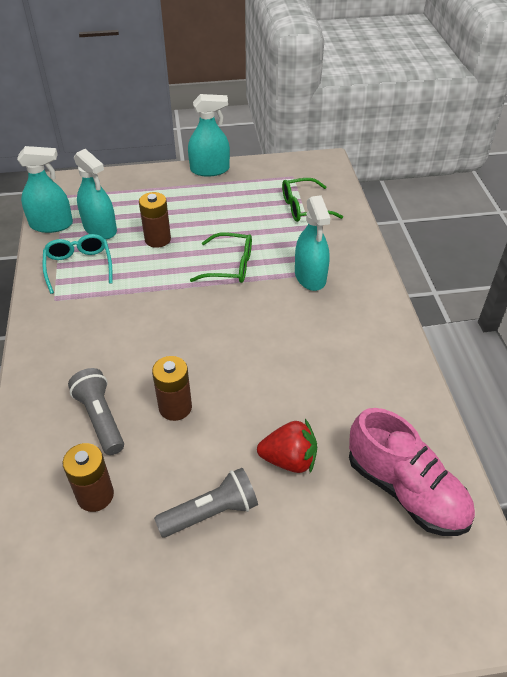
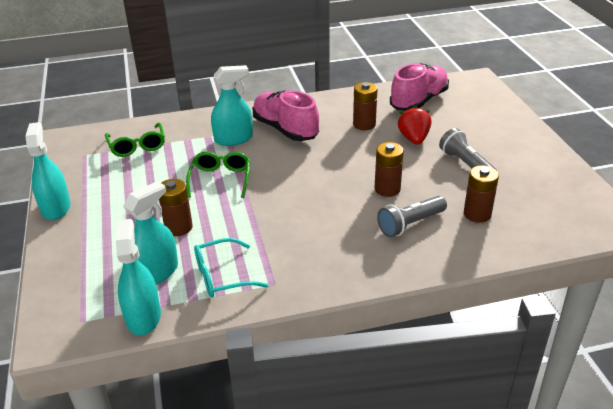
camera: 95 degrees left, 10 degrees down
none -> pink shoe [252,90,319,141]
none -> brown battery [353,82,378,130]

